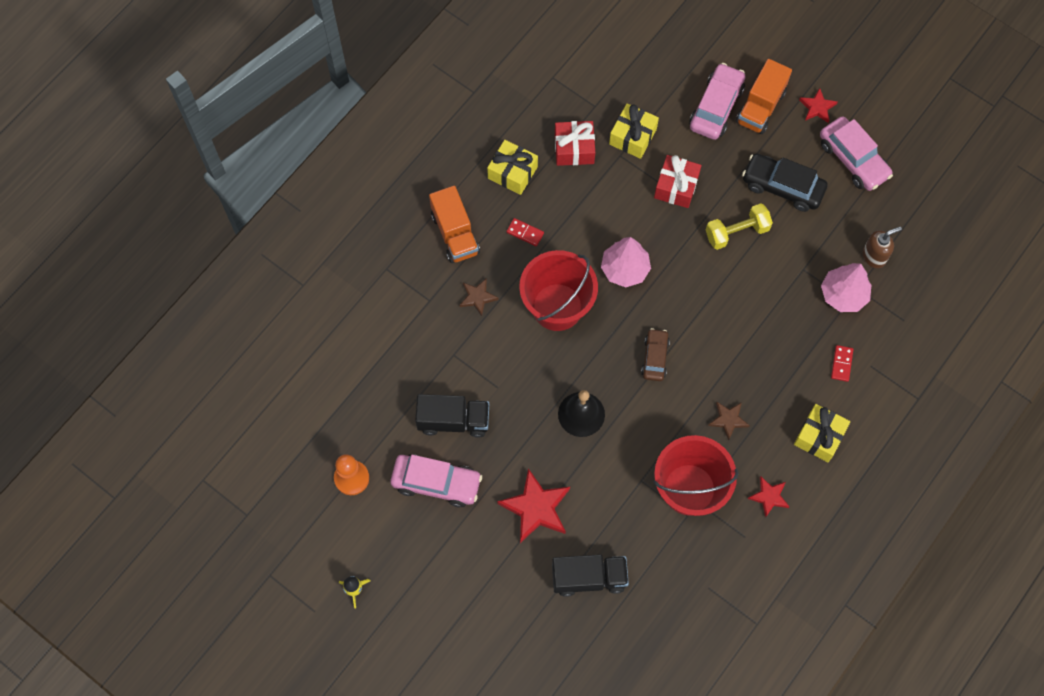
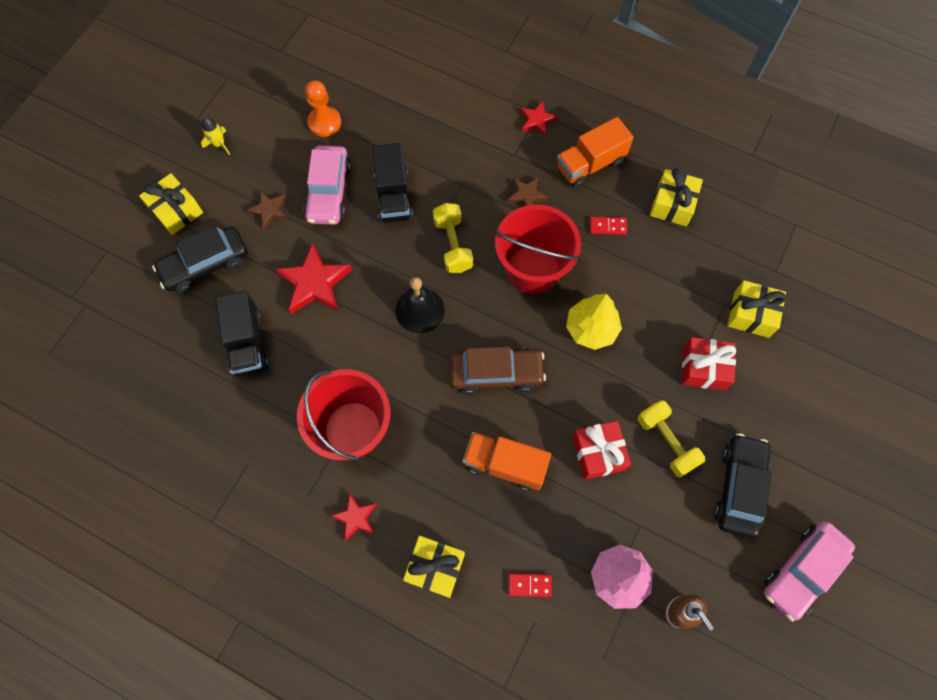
camera: 80 degrees right, 0 degrees up
red domino [507,218,544,247] -> red domino turned 75 degrees clockwise [590,217,627,235]
red gift [555,121,595,166] -> red gift moved to [572,421,631,480]
pink tree [601,237,651,287] -> yellow tree [566,294,622,350]
brown car [641,328,670,381] -> brown car [449,347,546,395], size x1.60
pink car [689,63,745,140] -> none
brown star [708,401,750,441] -> brown star moved to [247,191,288,229]
orange truck [736,59,792,134] -> orange truck moved to [463,432,551,491]
red star [799,88,838,123] -> red star moved to [520,101,559,137]
none -> yellow gift [139,173,203,235]
none -> black car [152,225,248,293]
none -> yellow dumbbell [433,203,473,273]

